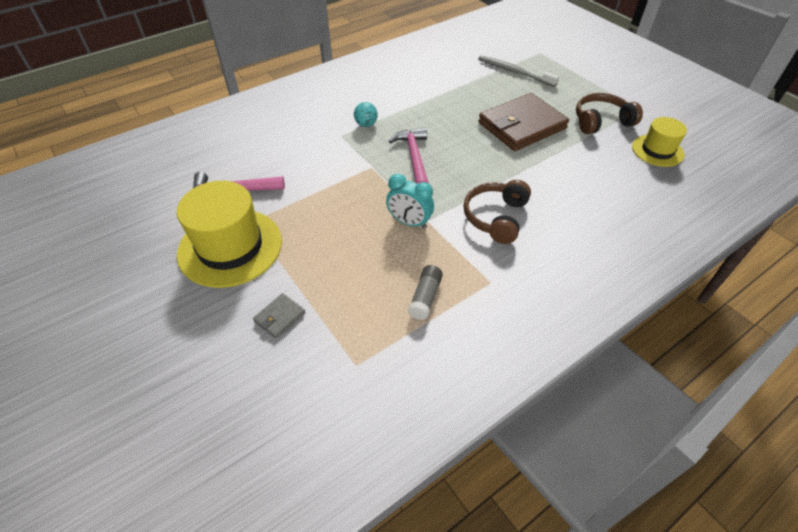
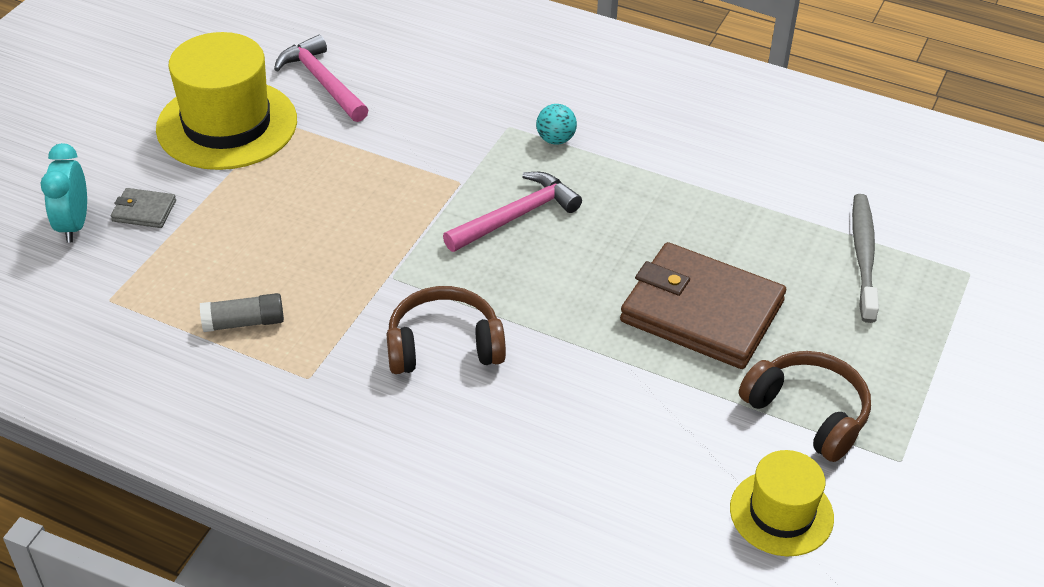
camera: 60 degrees right, 5 degrees down
turquoise clock [386,174,434,229] -> turquoise clock moved to [40,143,87,243]

